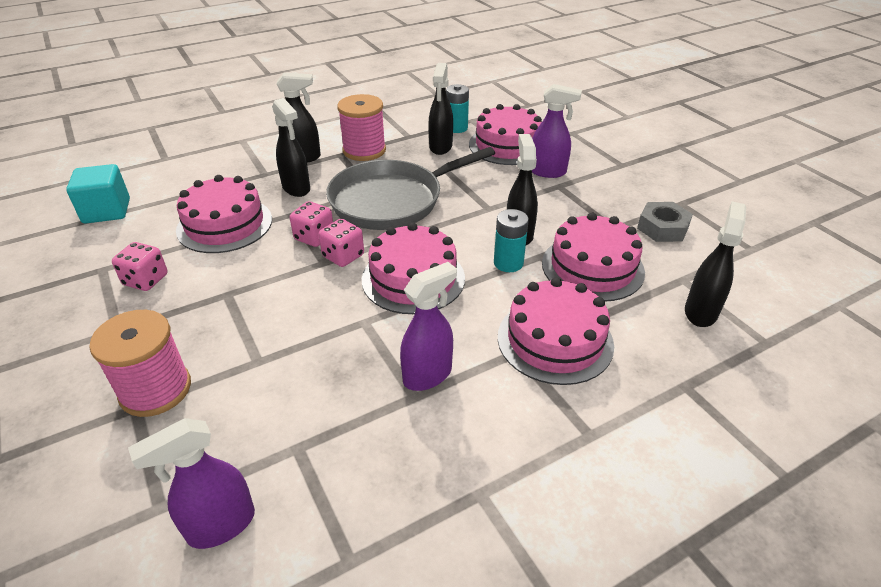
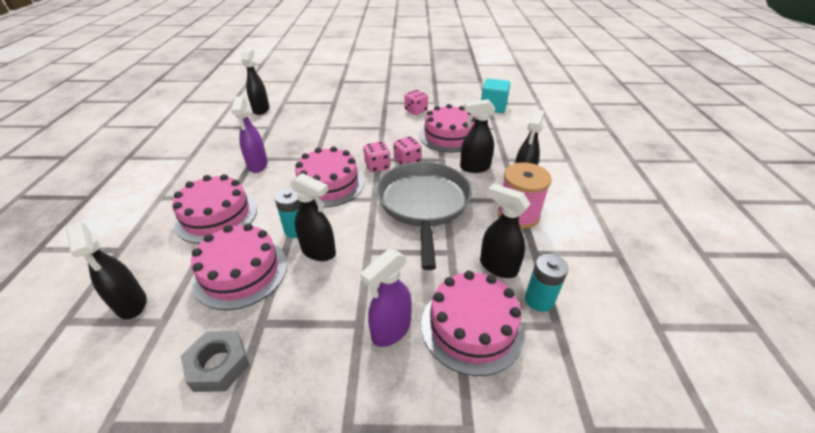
camera: 120 degrees right, 0 degrees up
pink spool [89,310,191,417] -> none
purple spray bottle [128,418,255,549] -> black spray bottle [241,48,269,115]

